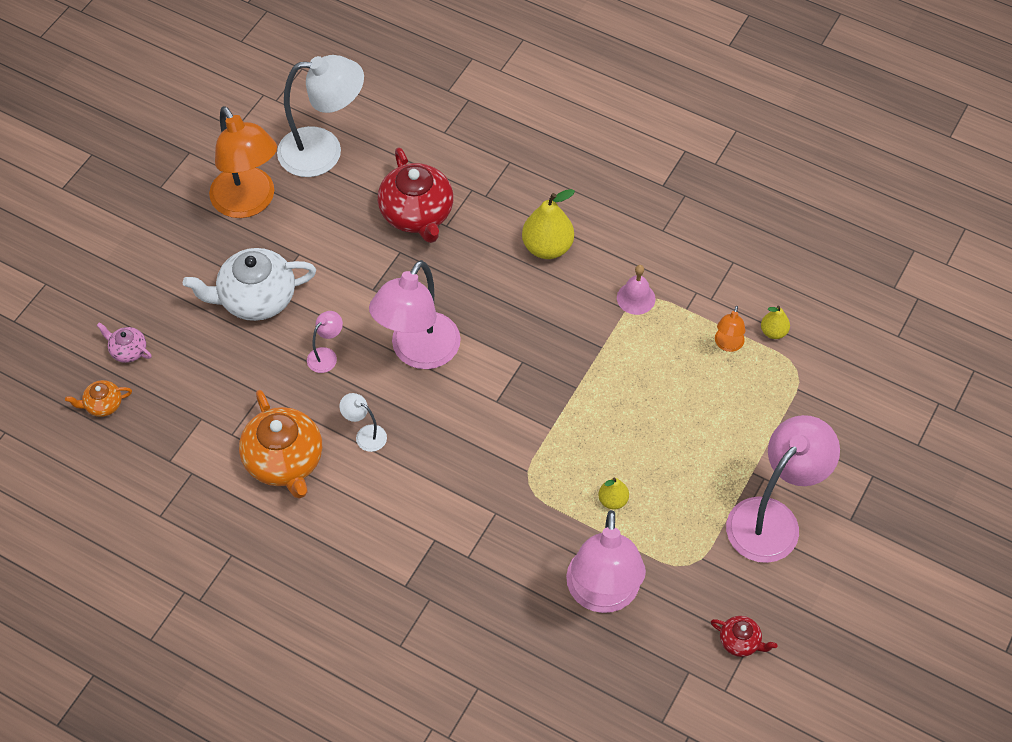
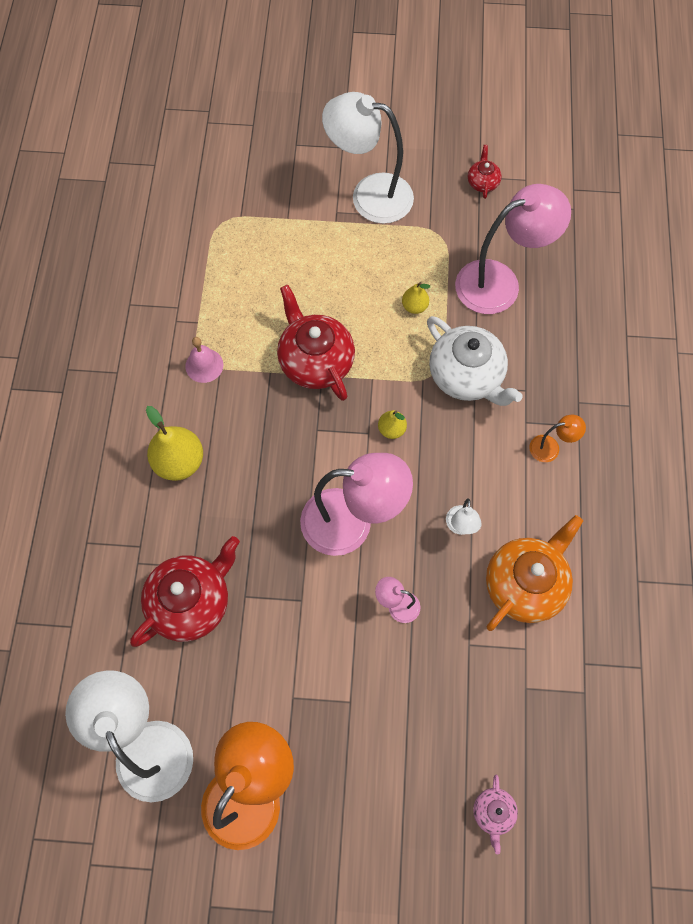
camera: 115 degrees left, 10 degrees up
orange teapot [65,380,132,417] -> none
white teapot [183,248,316,321] -> white teapot moved to [427,316,523,406]
orange lamp [715,306,746,352] -> orange lamp moved to [529,415,586,462]
pink lamp [726,415,840,563] -> white lamp [322,92,414,224]
yellow pear [761,306,790,339] -> yellow pear moved to [378,410,407,439]
none -> red teapot [277,285,355,401]

